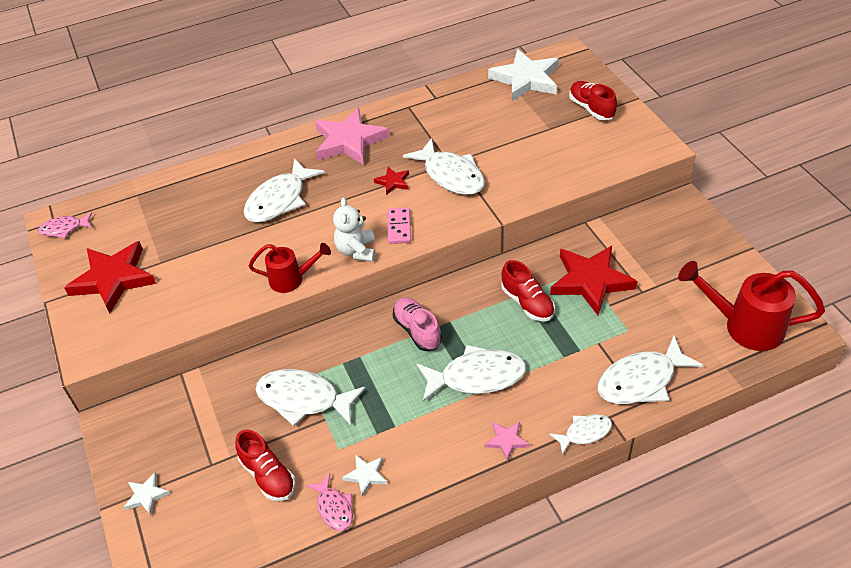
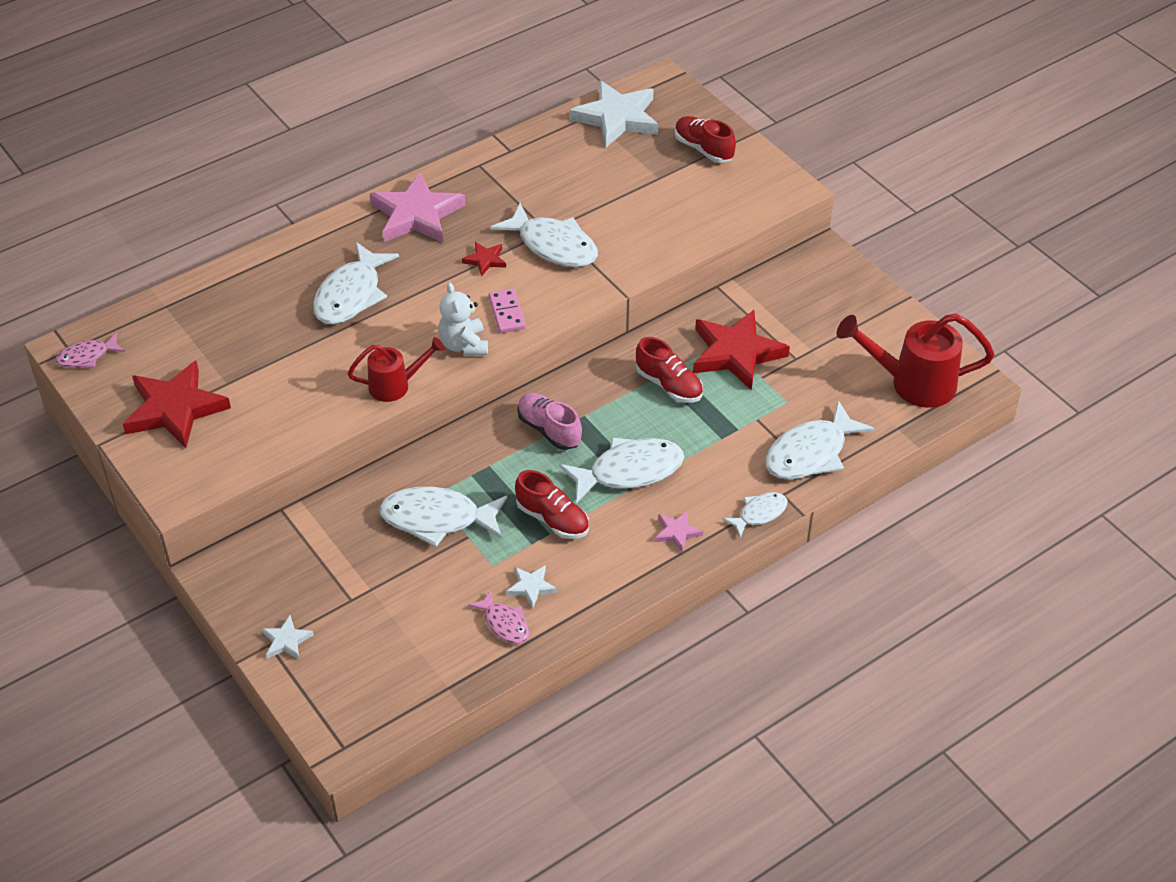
camera: 15 degrees left, 0 degrees up
red shoe [235,429,295,501] -> red shoe moved to [515,470,589,539]

